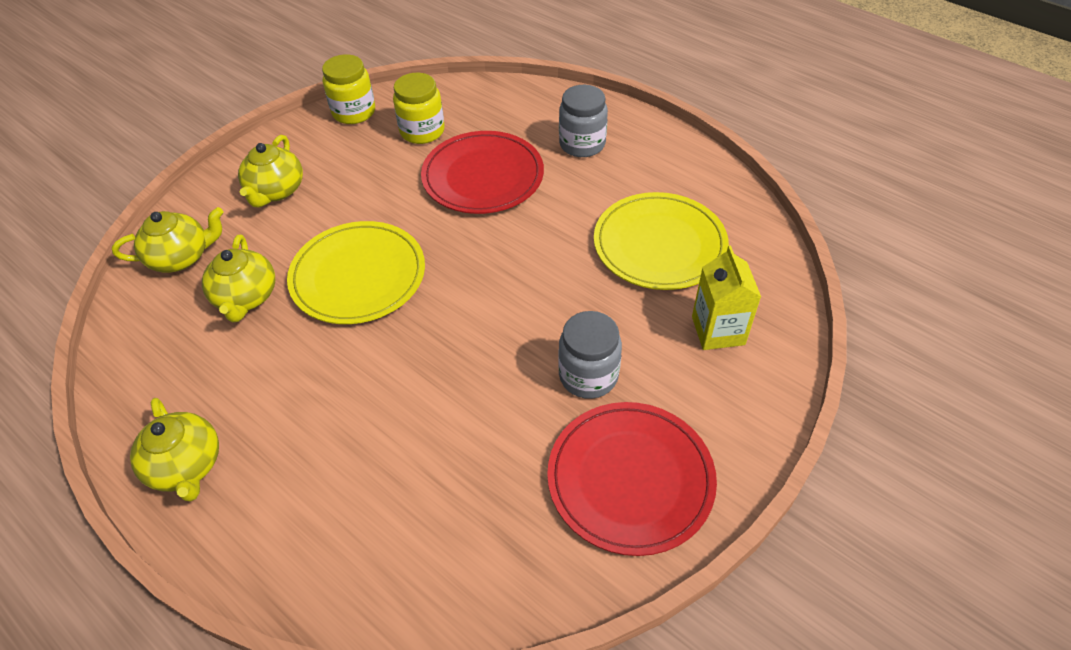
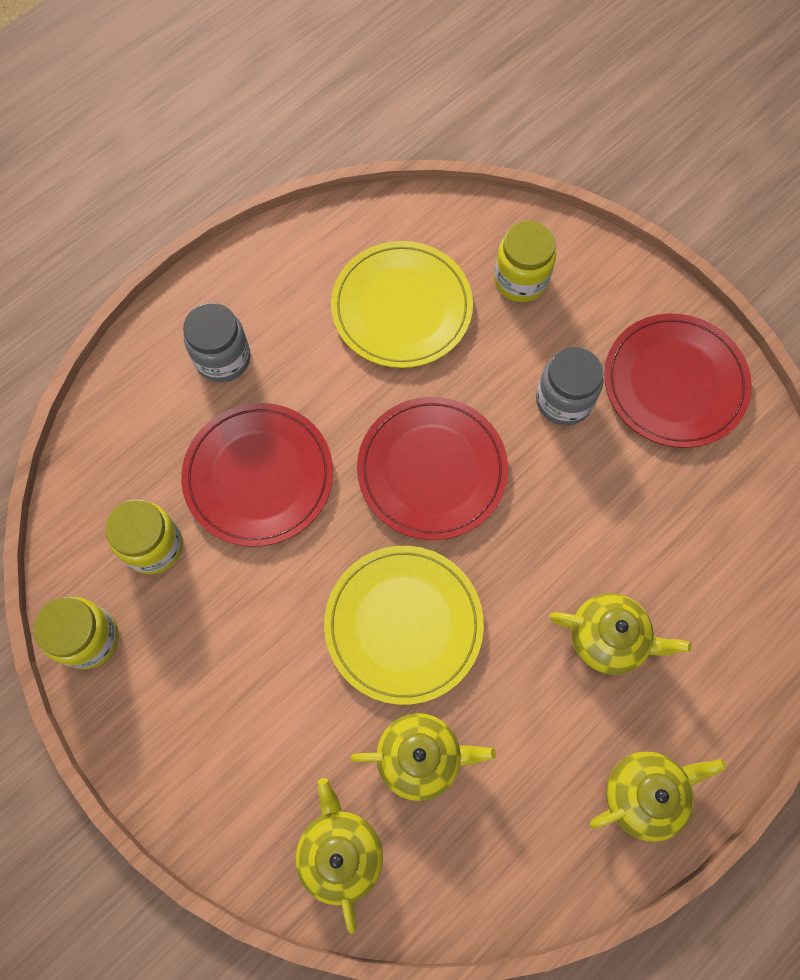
camera: 85 degrees left, 20 degrees up
yellow teapot [238,135,303,207] -> yellow teapot moved to [549,593,692,675]
yellow carton [692,245,761,350] -> yellow jar [494,221,556,302]
none -> red plate [357,397,508,540]

